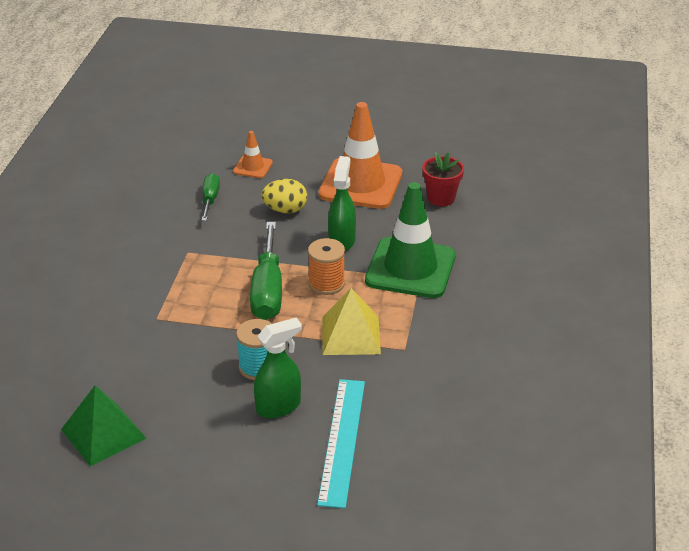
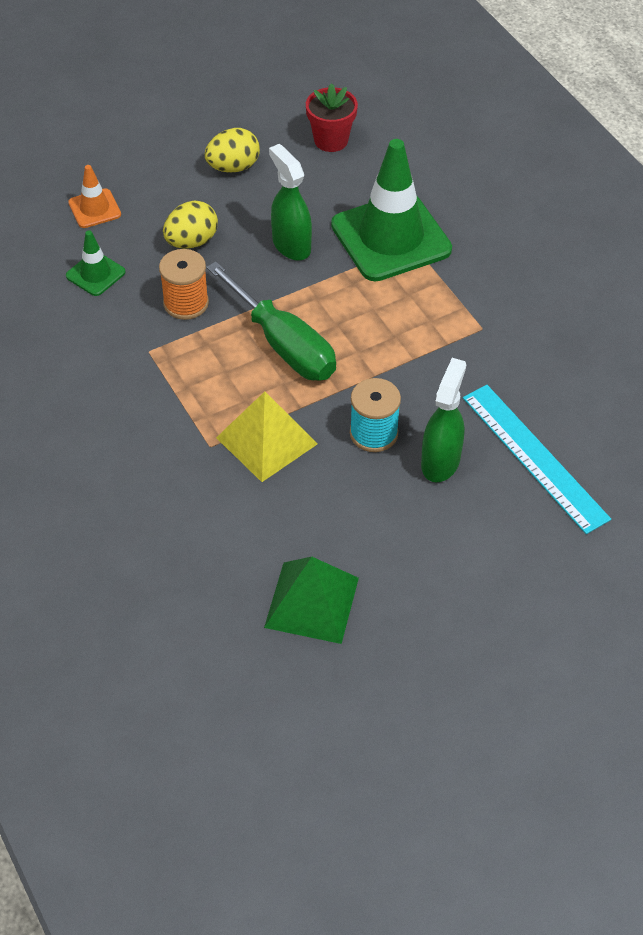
camera: 40 degrees left, 15 degrees up
green screwdriver [202,173,220,221] -> green traffic cone [66,230,126,296]
orange spool [308,238,345,295] -> orange spool moved to [159,249,209,320]
orange traffic cone [319,102,402,209] -> yellow egg [204,128,260,173]
yellow pyramid [322,288,381,355] -> yellow pyramid moved to [216,391,318,482]

